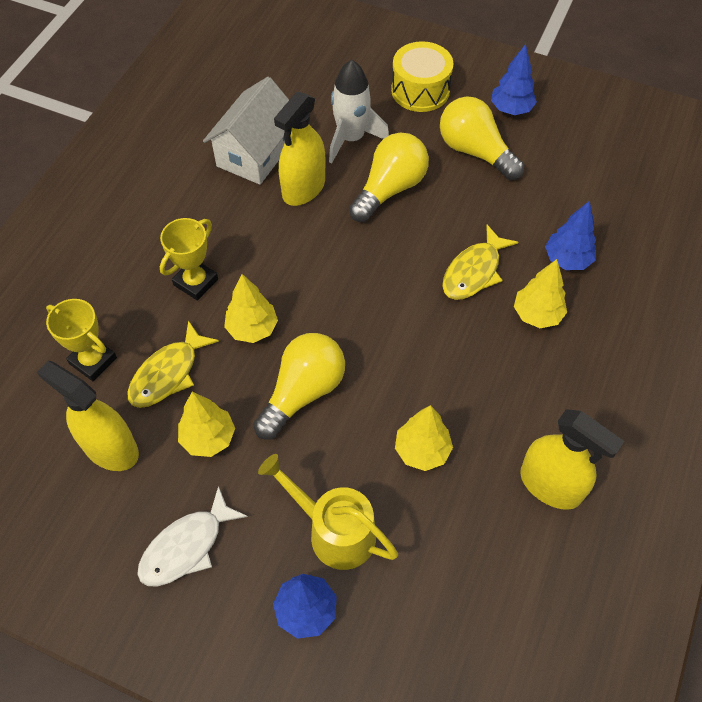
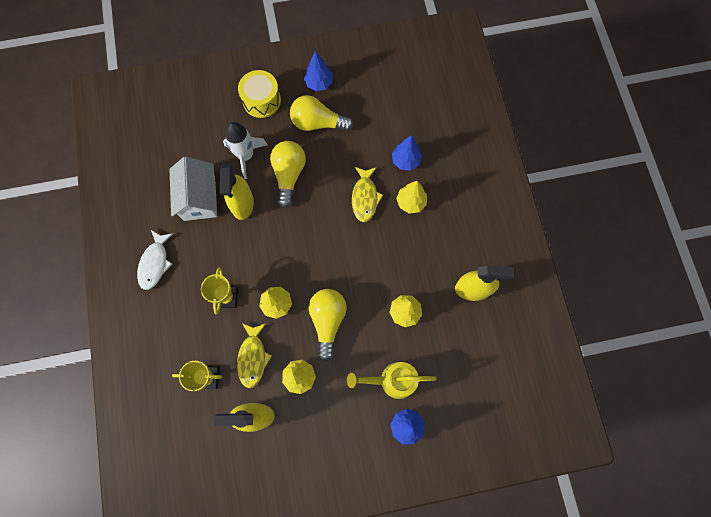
camera: 35 degrees left, 15 degrees up
white fish [137,486,248,586] -> white fish moved to [137,230,173,290]

